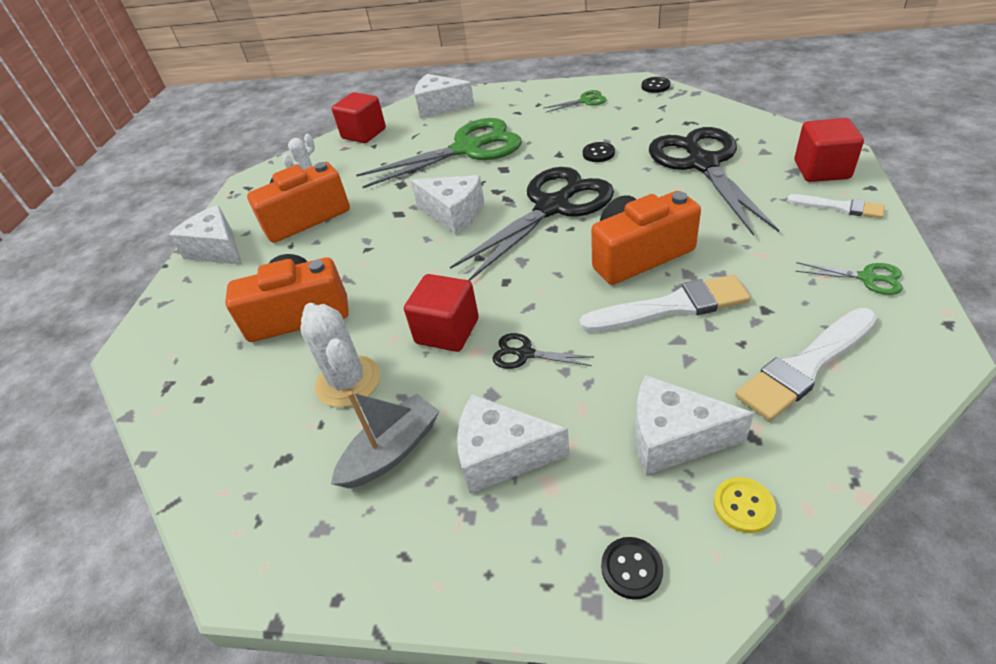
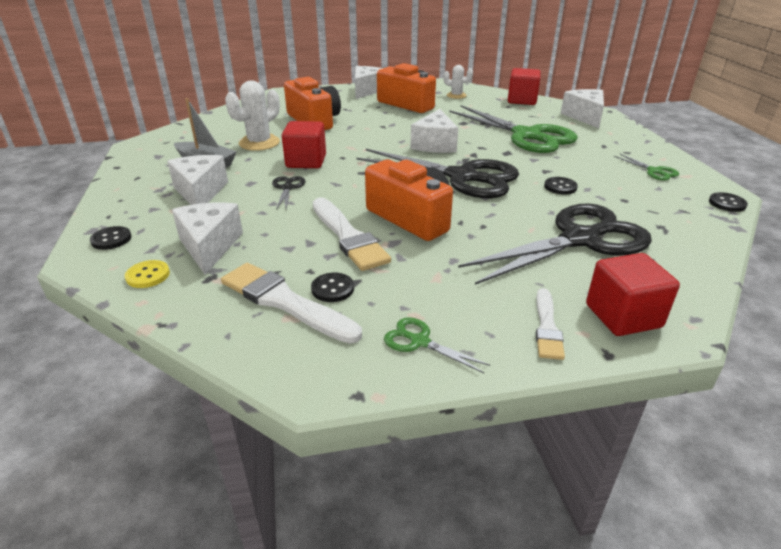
camera: 65 degrees right, 10 degrees down
green scissors [795,262,903,295] -> green scissors turned 120 degrees clockwise [384,317,490,373]
none -> black button [311,273,354,302]

